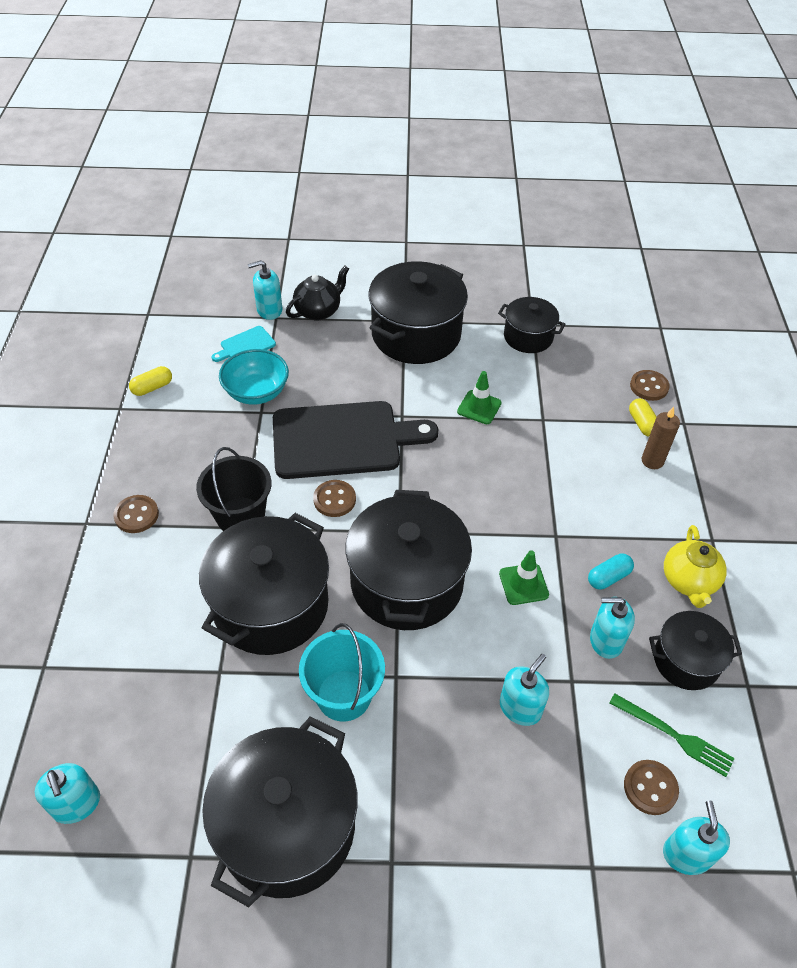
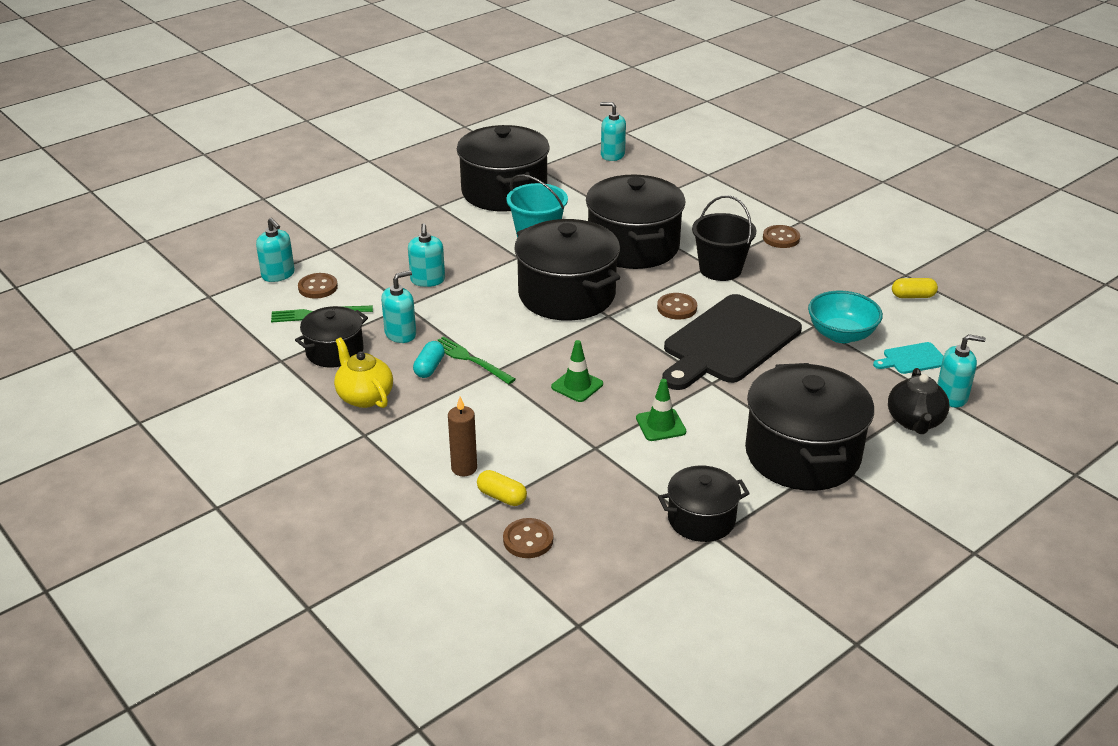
camera: 140 degrees right, 15 degrees down
yellow capsule [129,366,172,396] -> yellow capsule turned 75 degrees clockwise [892,278,938,298]
turquoise cutting board [212,326,276,362] -> turquoise cutting board turned 120 degrees counterclockwise [873,342,943,374]
turquoise soap dispenser [248,260,283,320] -> turquoise soap dispenser turned 60 degrees clockwise [937,334,986,408]
green traffic cone [499,550,549,605] -> green traffic cone moved to [551,340,603,402]
none -> green fork [438,336,516,384]

